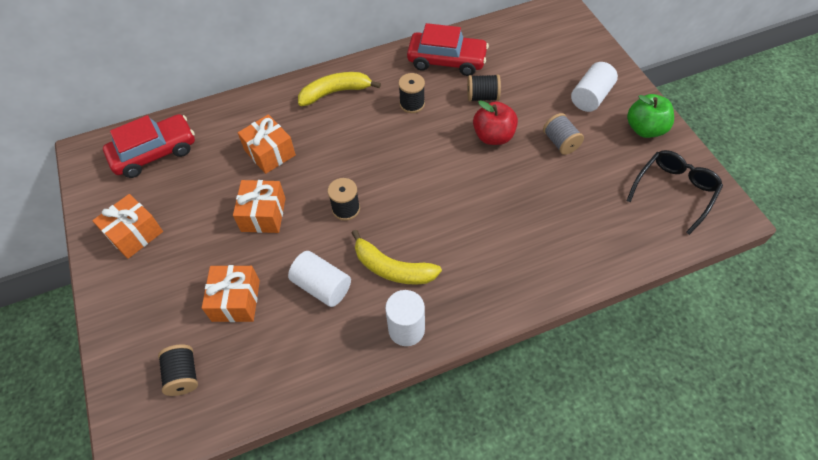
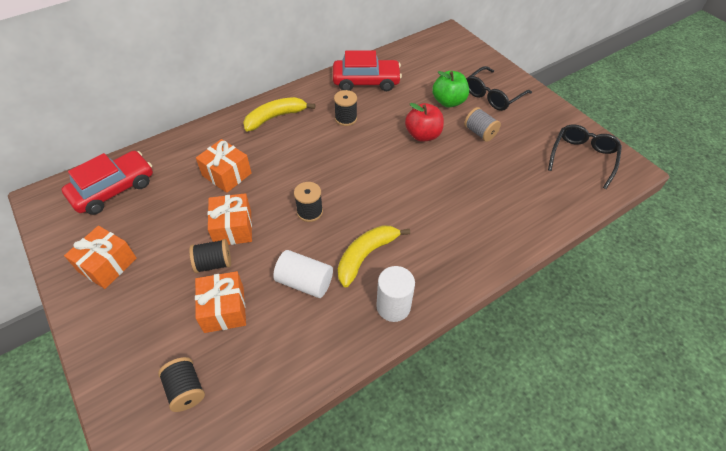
camera: 15 degrees left, 5 degrees down
yellow banana [352,230,442,285] -> yellow banana turned 120 degrees clockwise [338,225,410,288]
black spool [467,74,501,102] -> black spool moved to [189,239,231,273]
white cylinder [571,62,618,112] -> black glasses [466,66,532,111]
green apple [627,94,674,138] -> green apple moved to [432,71,469,108]

